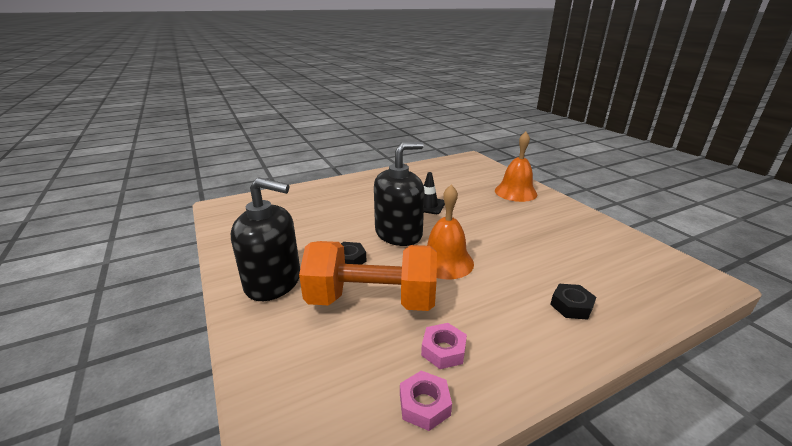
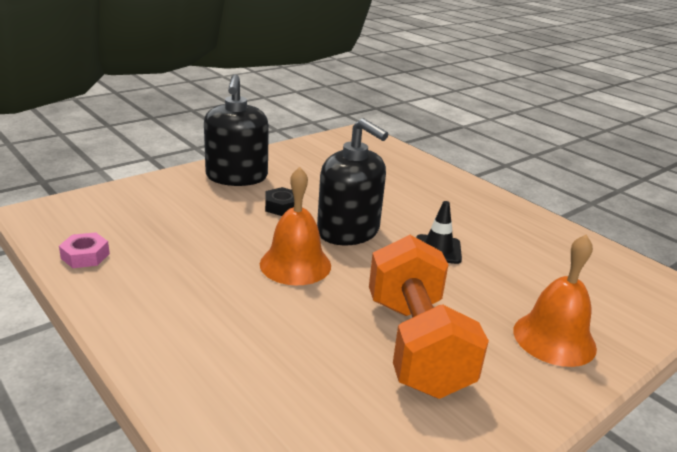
camera: 75 degrees right, 0 degrees up
orange dumbbell [299,241,437,311] -> orange dumbbell moved to [369,235,489,399]
pink nut [421,323,467,369] -> none
black nut [550,284,596,320] -> none

